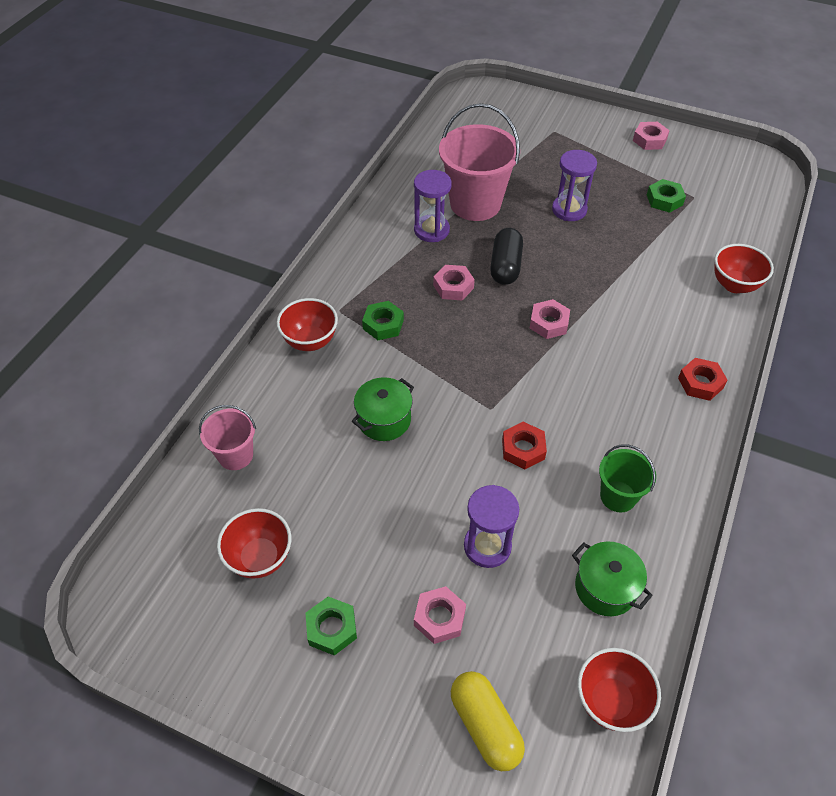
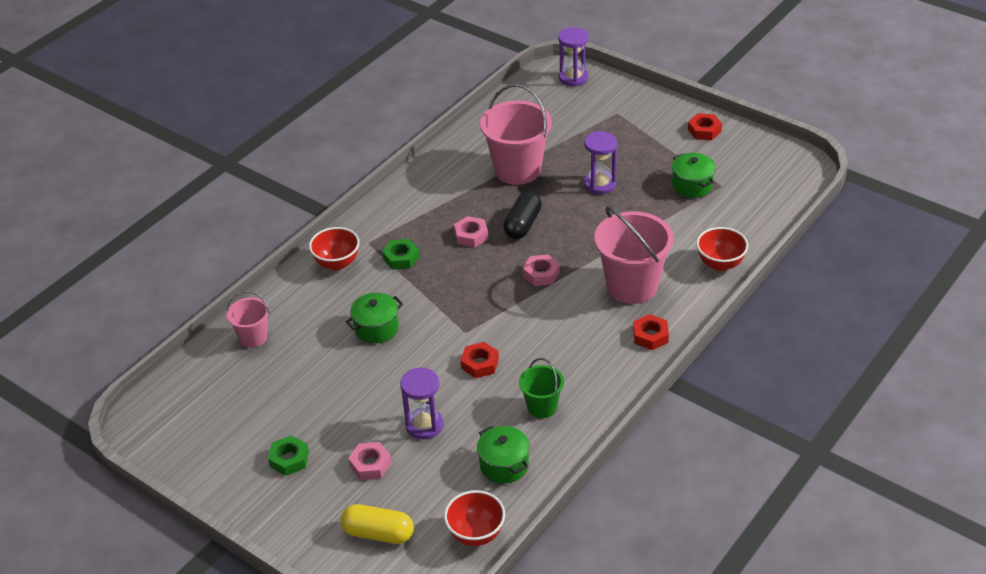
camera: 15 degrees right, 10 degrees down
red bowl [217,508,291,579] -> none
purple hourglass [414,170,452,242] -> purple hourglass moved to [558,27,588,86]
yellow capsule [451,671,525,771] -> yellow capsule turned 60 degrees counterclockwise [341,504,414,544]
pink nut [633,122,670,150] -> red nut [688,113,722,140]
green nut [647,179,686,213] -> green pot [672,153,716,198]
none -> pink bucket [594,206,674,304]

